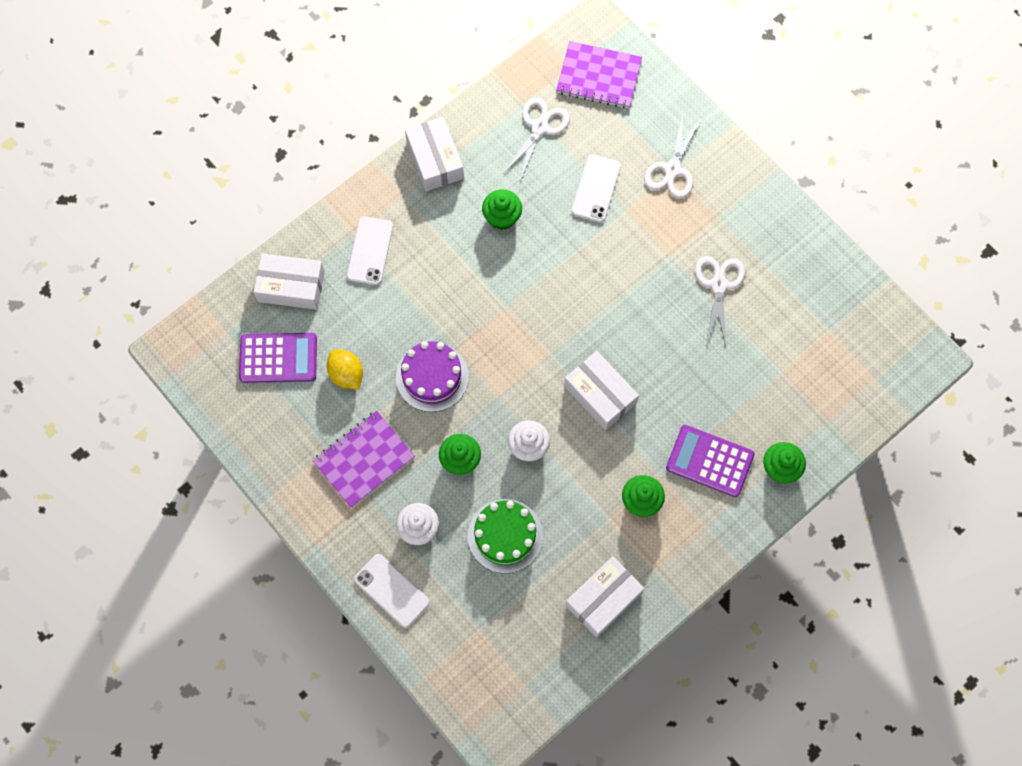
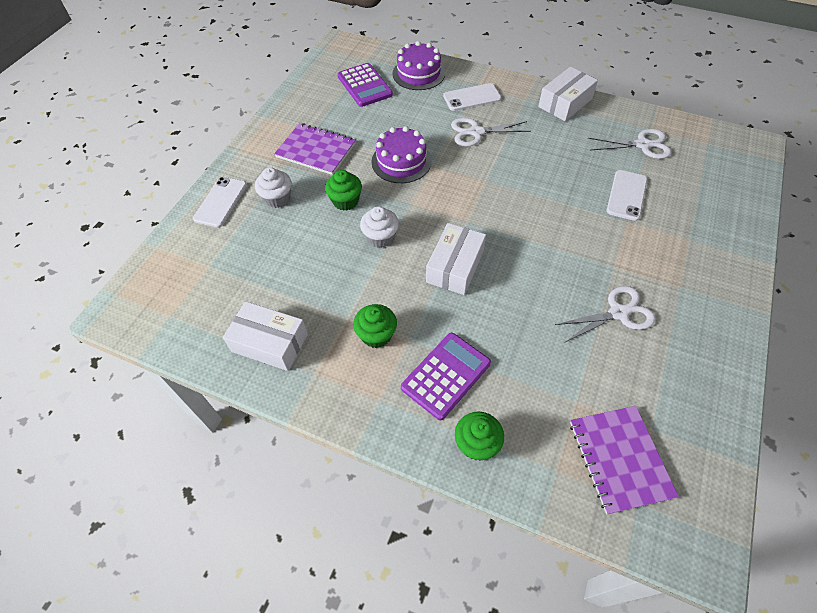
camera: 65 degrees right, 15 degrees down
white box [254,253,325,310] -> purple cake [392,41,445,90]
yellow lemon [327,349,363,390] -> none
green cake [468,499,543,573] -> none
green cupcake [482,189,522,230] -> none
purple notebook [556,41,642,109] -> purple notebook moved to [570,406,679,515]
white phone [572,155,621,223] -> white phone turned 60 degrees counterclockwise [607,170,647,221]
white scissors [644,115,701,198] -> white scissors moved to [451,118,531,147]
purple calculator [666,425,754,497] -> purple calculator turned 45 degrees clockwise [401,333,491,420]

